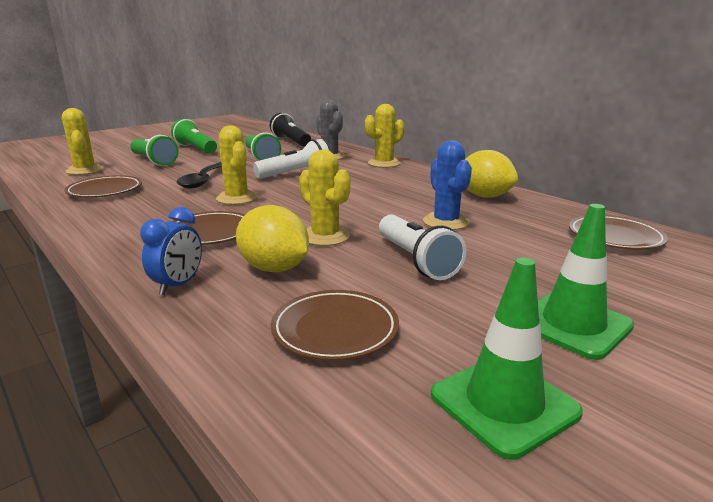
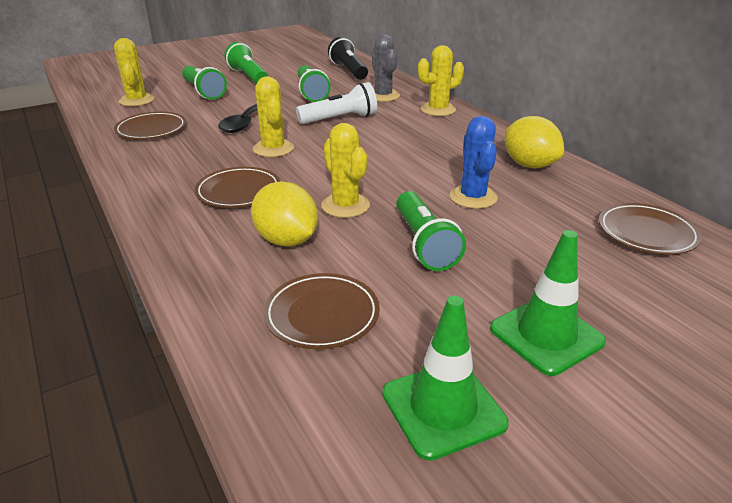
camera: 10 degrees right, 10 degrees up
blue clock [140,207,202,296] -> none
white flashlight [379,214,466,280] -> green flashlight [396,191,466,271]

